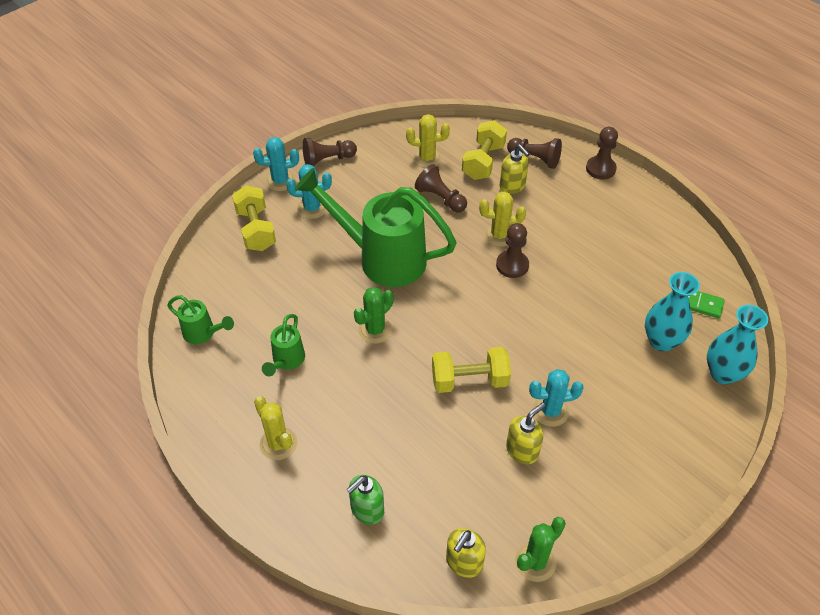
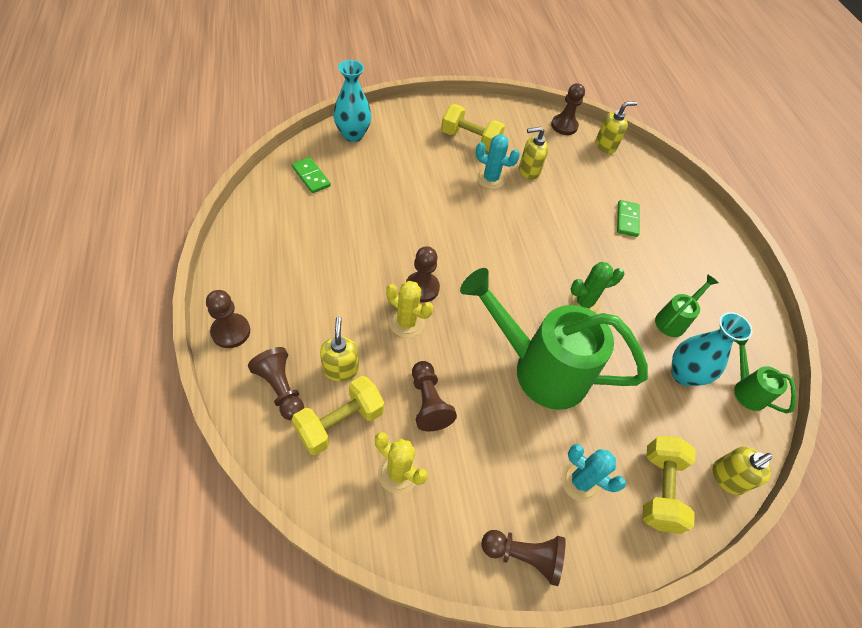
camera: 155 degrees left, 5 degrees up
turquoise cactus [253,137,299,191] -> none
yellow cactus [254,396,297,460] -> none
green watering can [295,168,457,287] -> green watering can turned 150 degrees clockwise [460,268,648,410]
green soap dispenser [346,475,384,525] -> none
yellow dumbbell [432,347,511,393] -> yellow dumbbell moved to [441,104,505,151]
green cactus [515,517,566,582] -> brown pawn [551,83,585,135]
turquoise vase [645,272,700,351] -> turquoise vase moved to [672,312,753,386]
none -> green domino [617,200,640,237]
none -> yellow soap dispenser [712,447,772,495]

